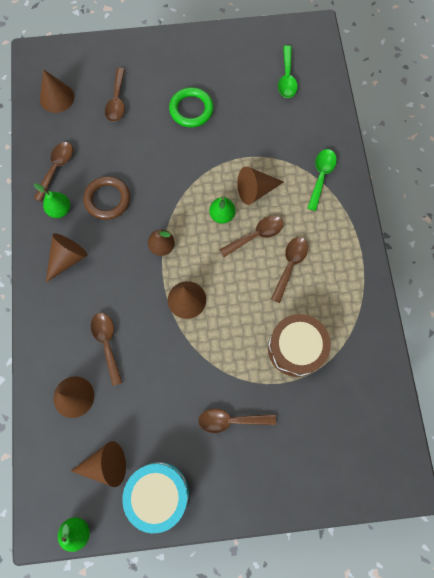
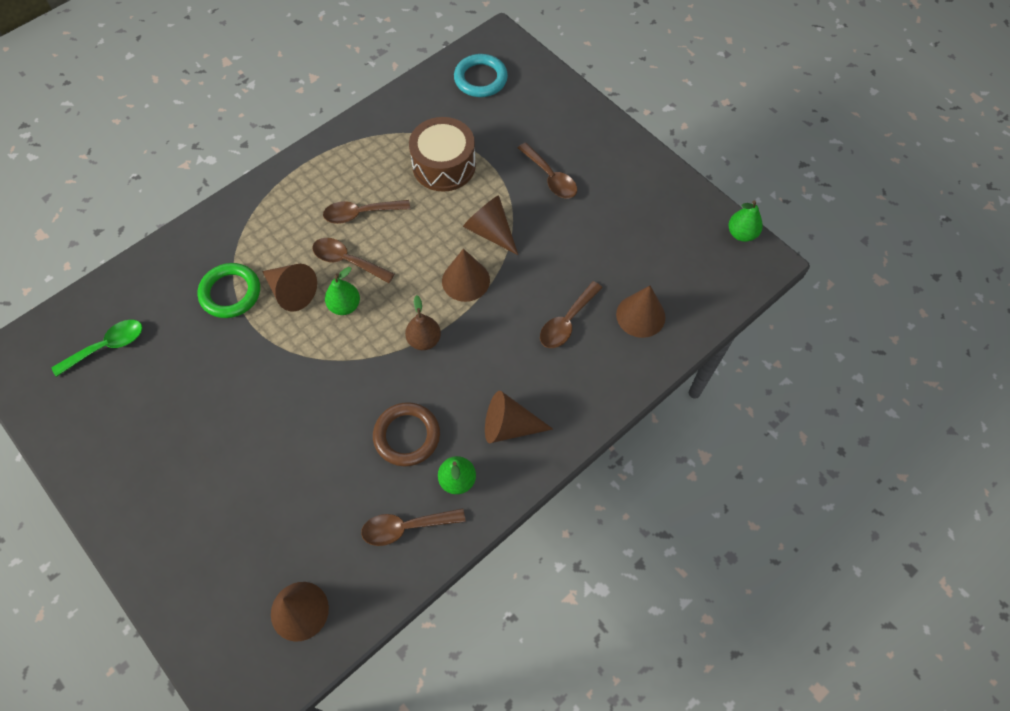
camera: 125 degrees left, 10 degrees down
brown cone [71,441,126,487] -> brown cone moved to [463,195,518,255]
brown spoon [105,68,125,122] -> none
turquoise drum [122,462,189,533] -> none
green ring [169,87,214,128] -> green ring moved to [197,263,260,318]
green spoon [307,149,337,211] -> none
none -> turquoise ring [454,54,508,97]

